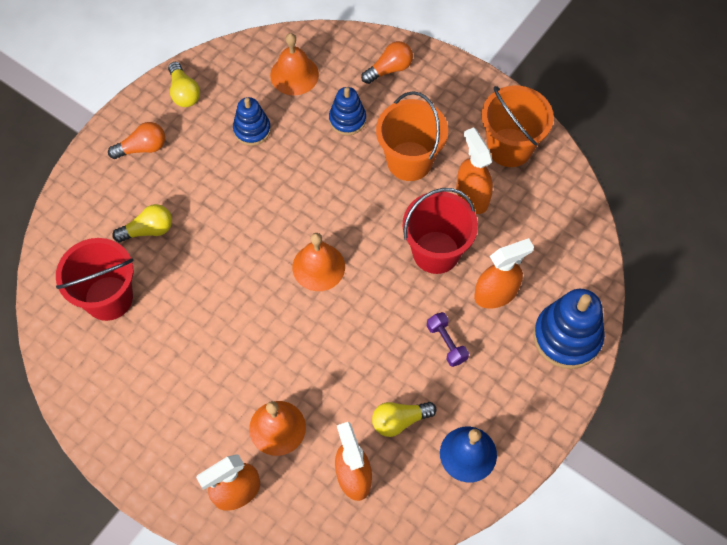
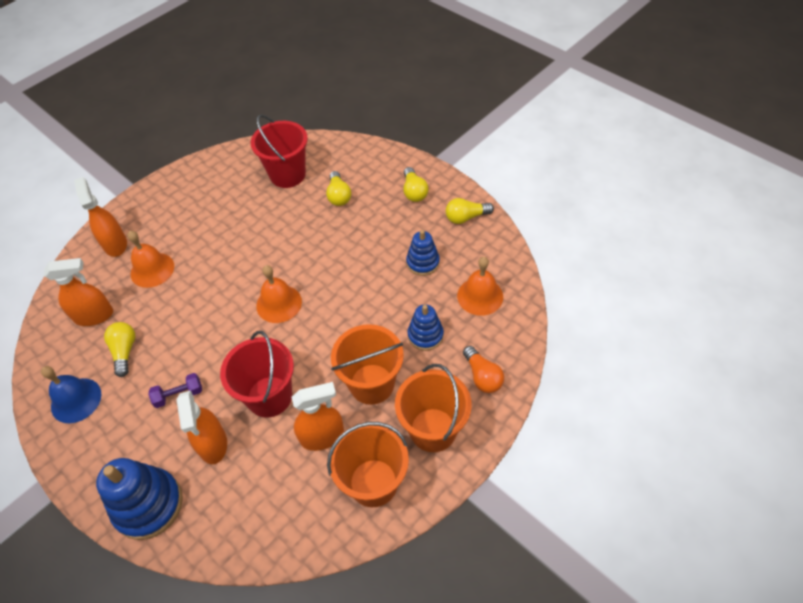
camera: 100 degrees right, 10 degrees down
orange light bulb [108,122,165,159] -> yellow light bulb [403,167,429,202]
none -> orange bucket [395,364,472,452]

